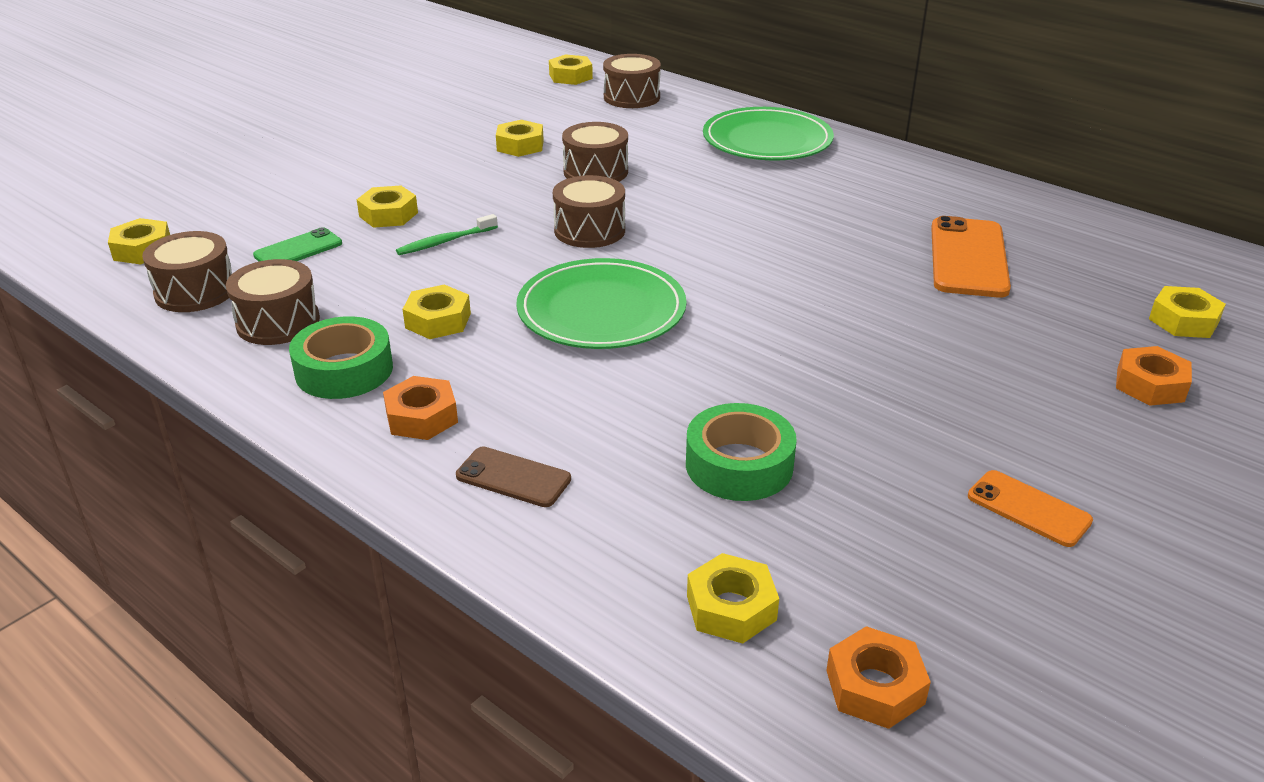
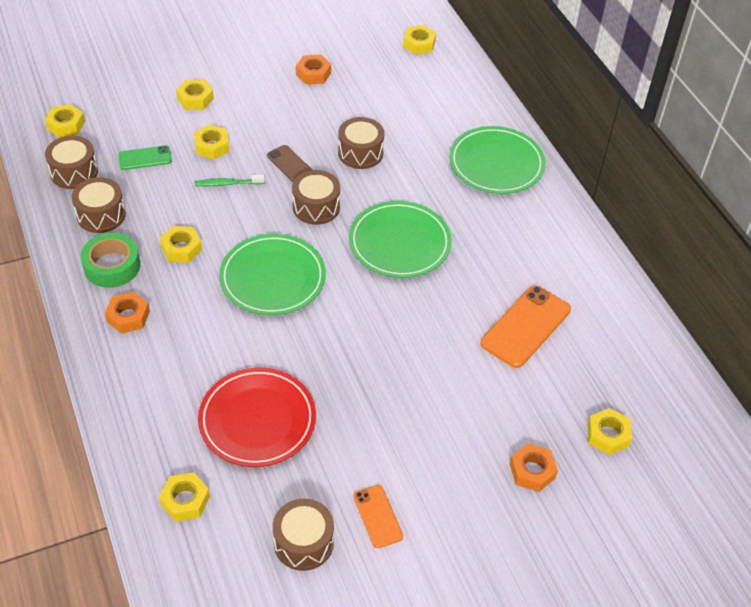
camera: 25 degrees right, 15 degrees up
brown phone [456,446,571,507] -> brown phone moved to [267,145,312,182]
yellow nut [496,120,544,157] -> yellow nut moved to [176,79,214,110]
brown drum [603,54,661,108] -> brown drum moved to [273,498,334,571]
green tape [686,403,797,501] -> red plate [198,367,316,467]
orange nut [826,626,931,729] -> orange nut moved to [296,55,331,85]
none -> green plate [349,201,452,278]

